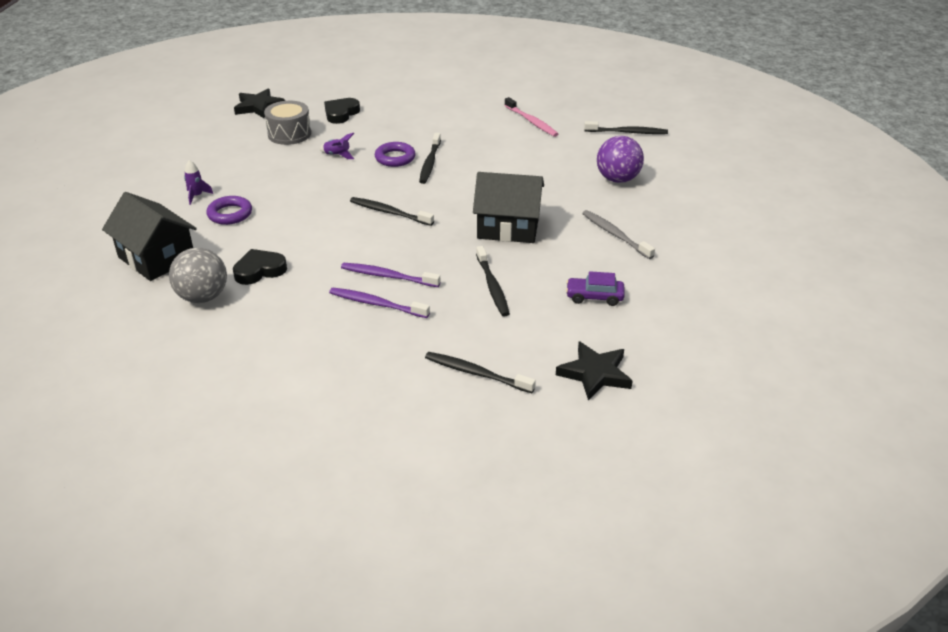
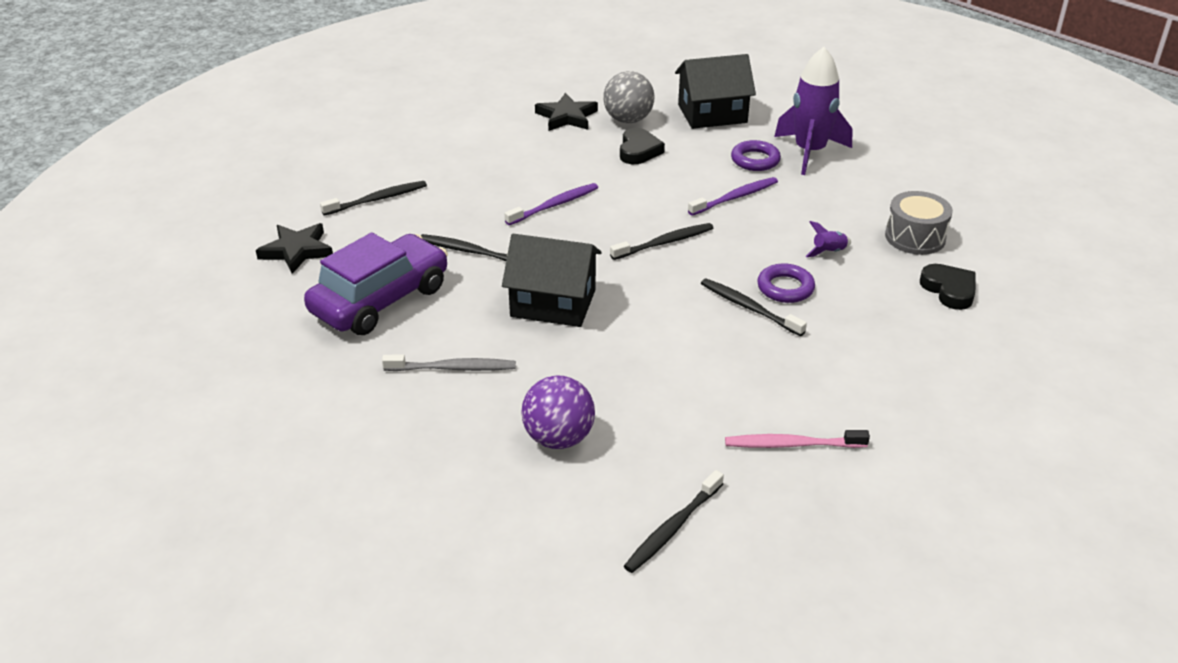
camera: 125 degrees right, 0 degrees up
purple rocket [184,160,213,205] -> purple rocket [774,47,853,175], size x2.47
black star [234,88,285,118] -> black star moved to [535,93,598,131]
purple toothbrush [329,287,430,318] -> purple toothbrush moved to [688,177,778,216]
black house [473,172,544,243] -> black house turned 60 degrees clockwise [502,234,602,327]
purple car [566,271,625,306] -> purple car [304,232,448,335], size x2.21

